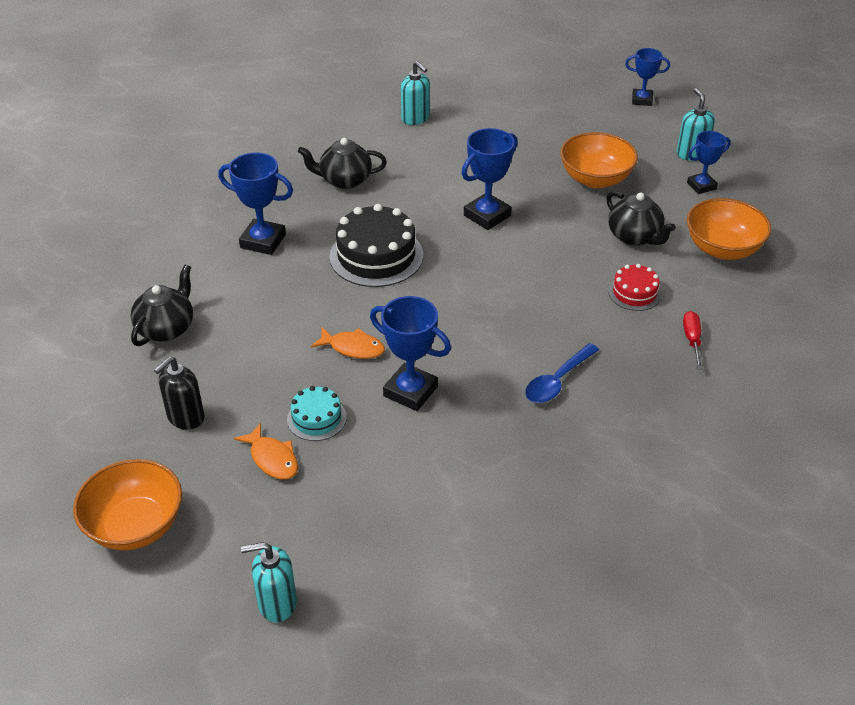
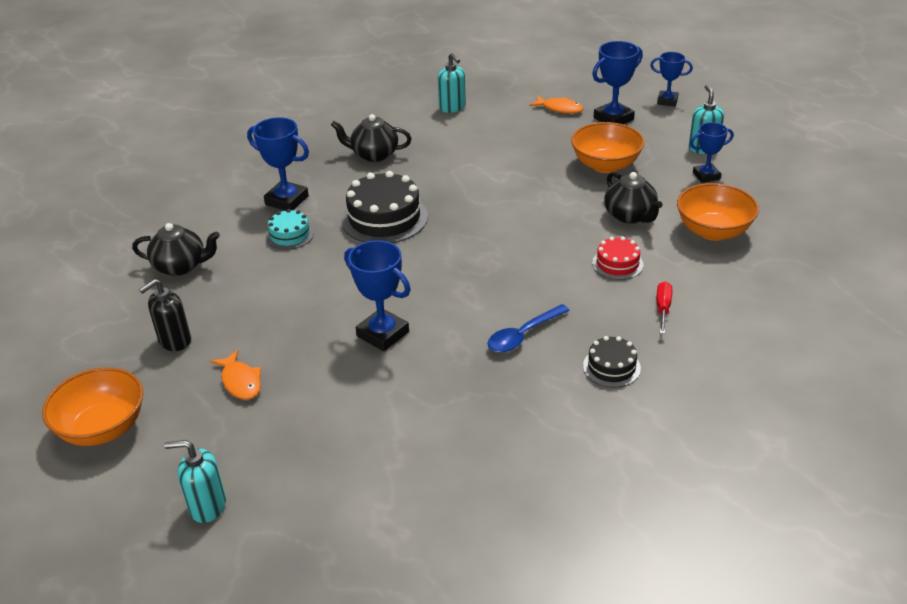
camera: 10 degrees right, 5 degrees down
black teapot [131,265,193,346] -> black teapot turned 60 degrees clockwise [132,223,220,276]
turquoise cake [287,386,347,441] -> turquoise cake moved to [266,209,314,250]
orange fish [311,327,385,359] -> orange fish moved to [529,96,583,114]
blue trophy [462,128,518,230] -> blue trophy moved to [592,41,643,124]
none -> black cake [583,336,641,387]

